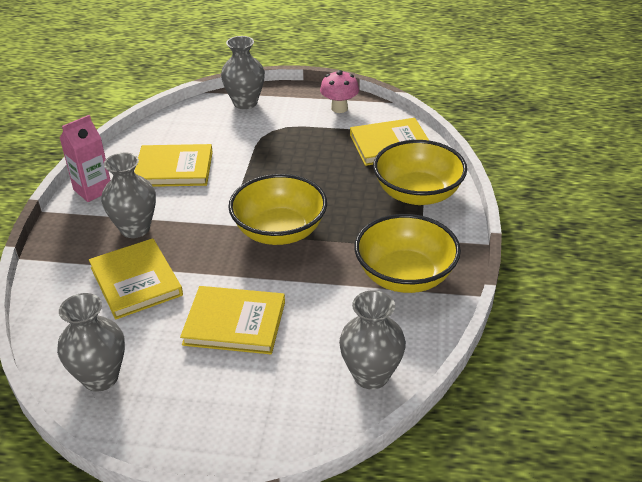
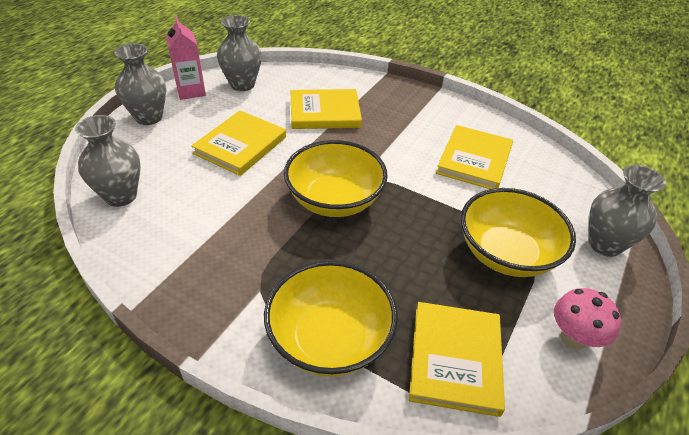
camera: 110 degrees right, 5 degrees up
pink carton [60,115,110,202] -> pink carton moved to [166,16,206,100]
grey vase [101,152,156,238] -> grey vase moved to [114,43,166,125]
yellow bowl [355,214,461,293] -> yellow bowl moved to [461,188,576,277]

